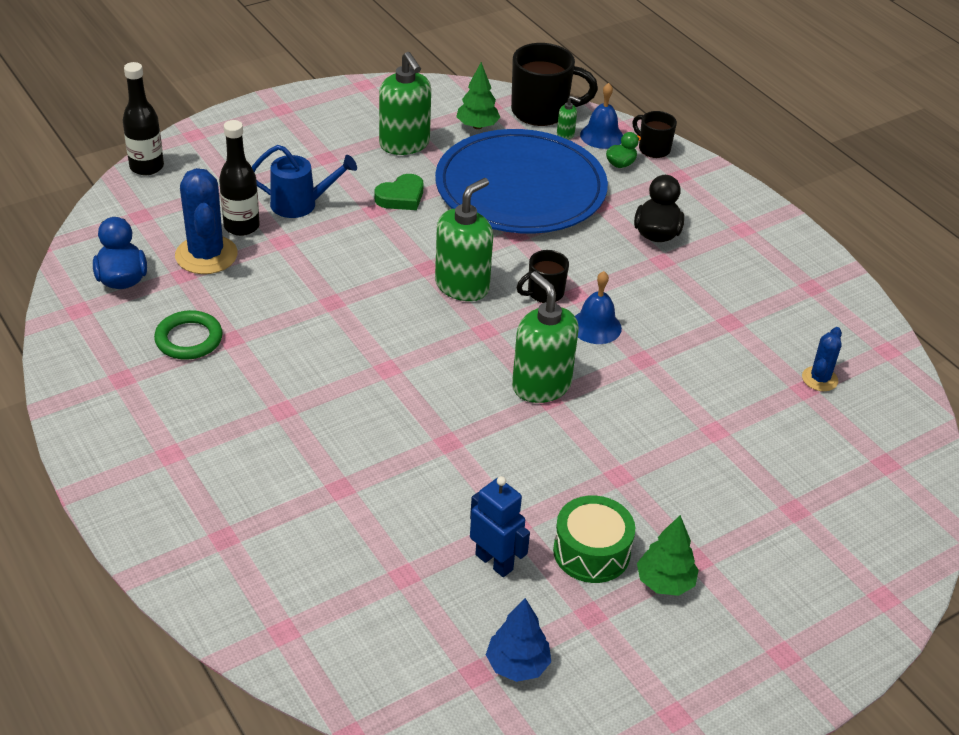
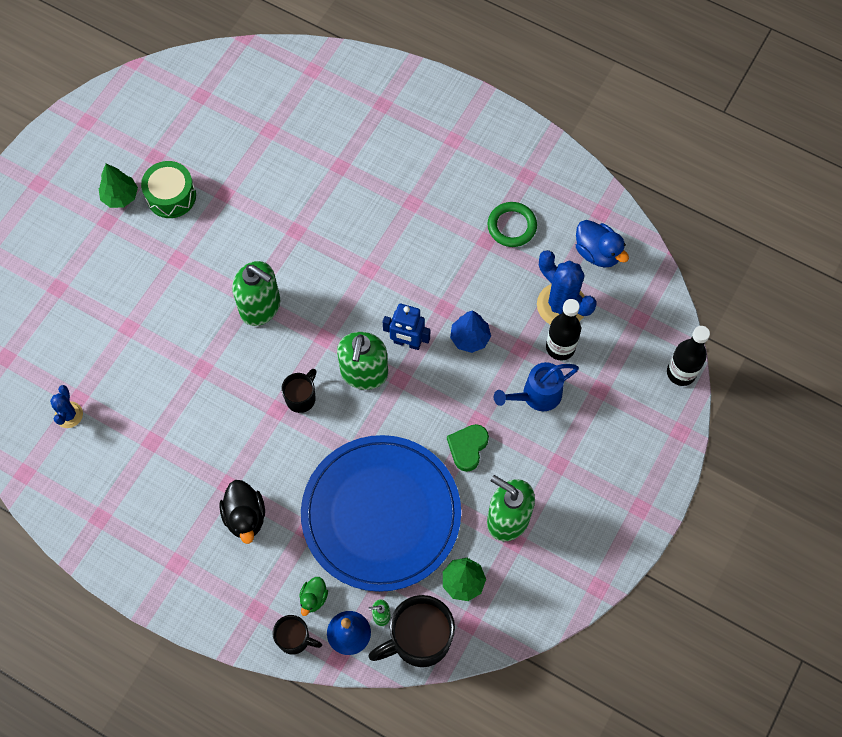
camera: 155 degrees right, 25 degrees up
blue robot [470,476,530,577] -> blue robot moved to [383,303,430,350]
blue tree [486,598,551,682] -> blue tree moved to [450,310,491,353]
blue bell [575,271,622,344] -> none

